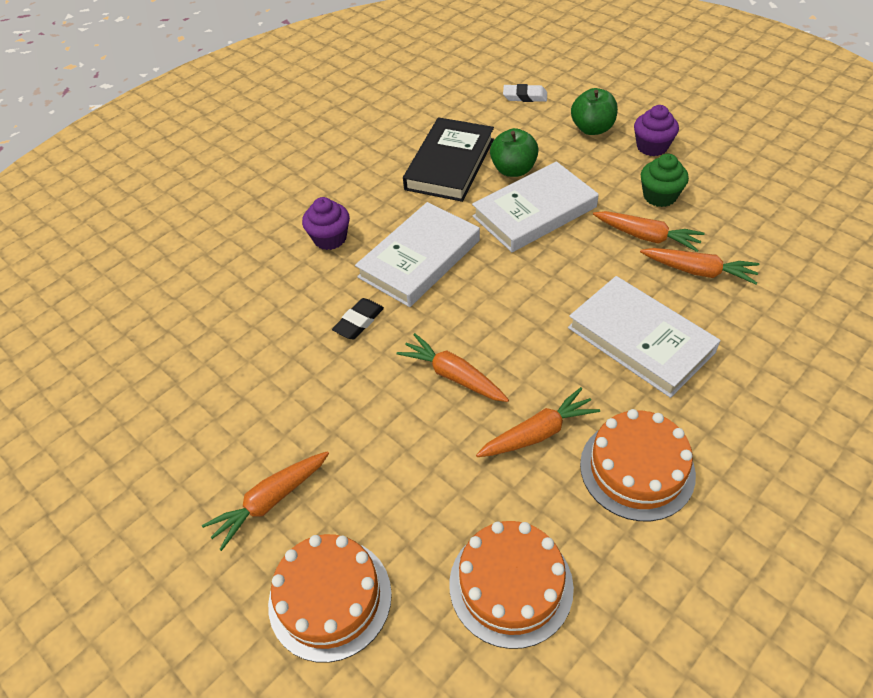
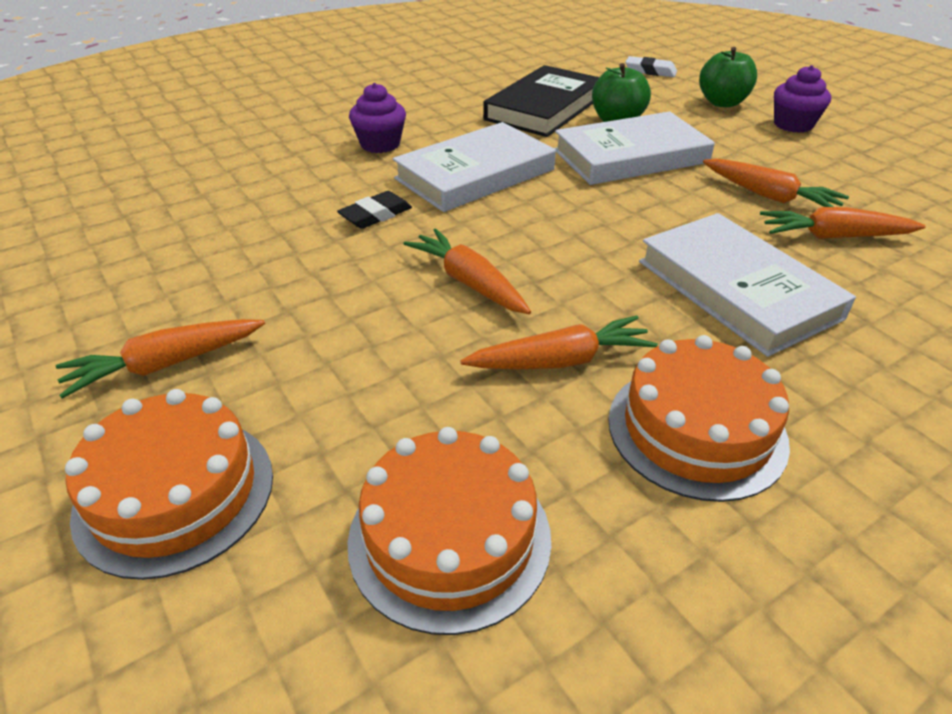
camera: 10 degrees right, 10 degrees down
orange carrot [640,248,759,285] -> orange carrot turned 150 degrees clockwise [760,207,926,239]
green cupcake [641,154,689,207] -> none

